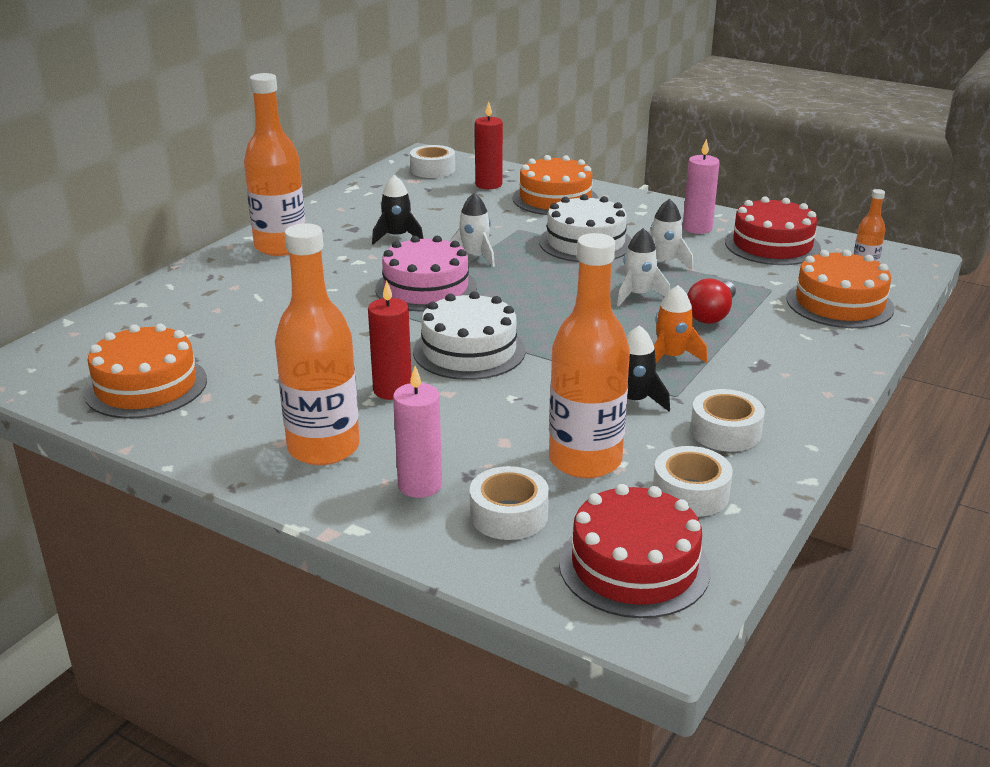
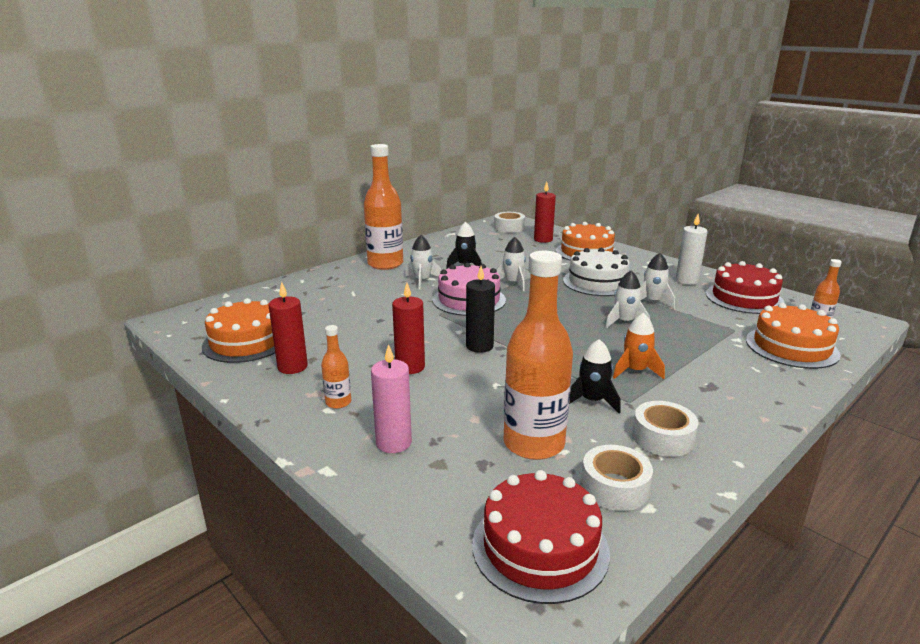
camera: 15 degrees right, 5 degrees down
orange bottle [275,223,360,465] -> orange bottle [321,325,351,409], size x0.47
white cake [413,291,526,380] -> black candle [466,266,495,353]
white tape [470,466,549,540] -> none
pink candle [683,139,720,234] -> white candle [676,214,708,285]
red light bulb [687,278,736,324] -> none
none -> red candle [268,282,308,374]
none -> white rocket [405,235,441,289]

